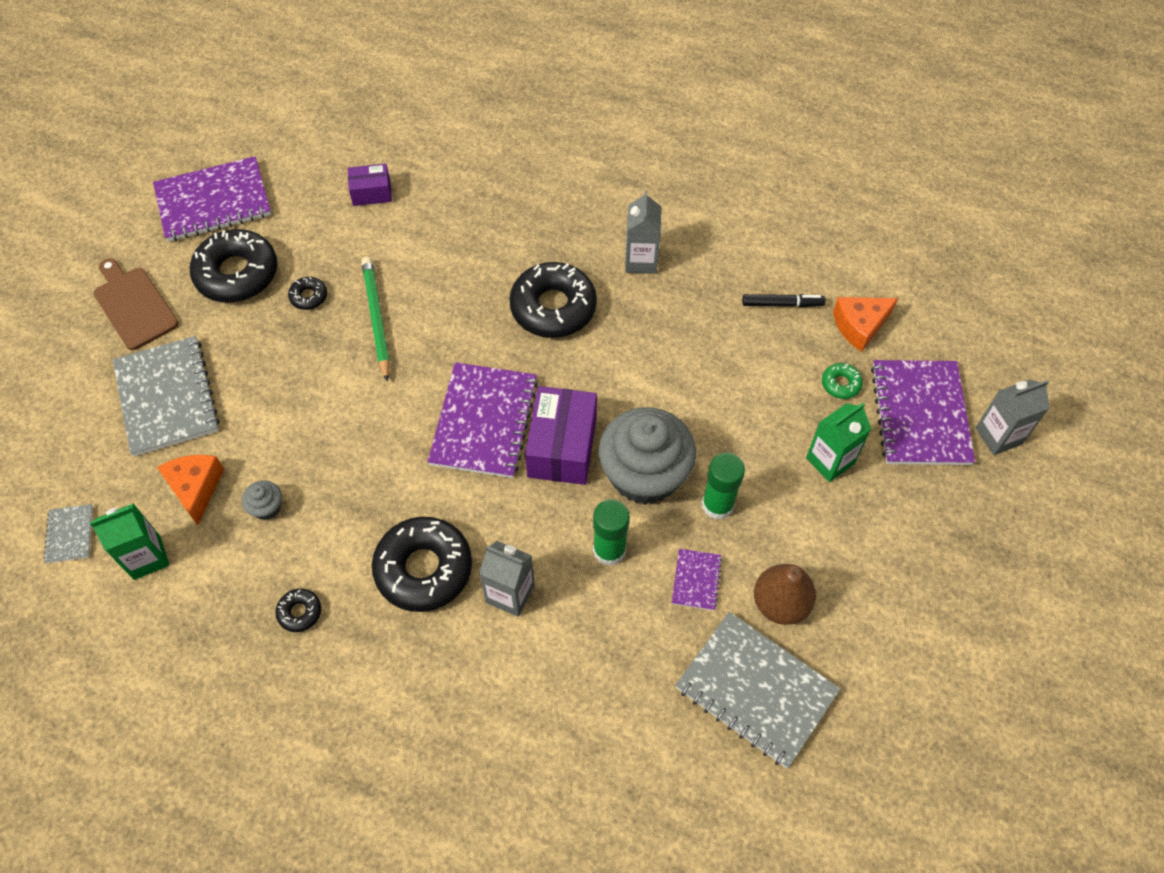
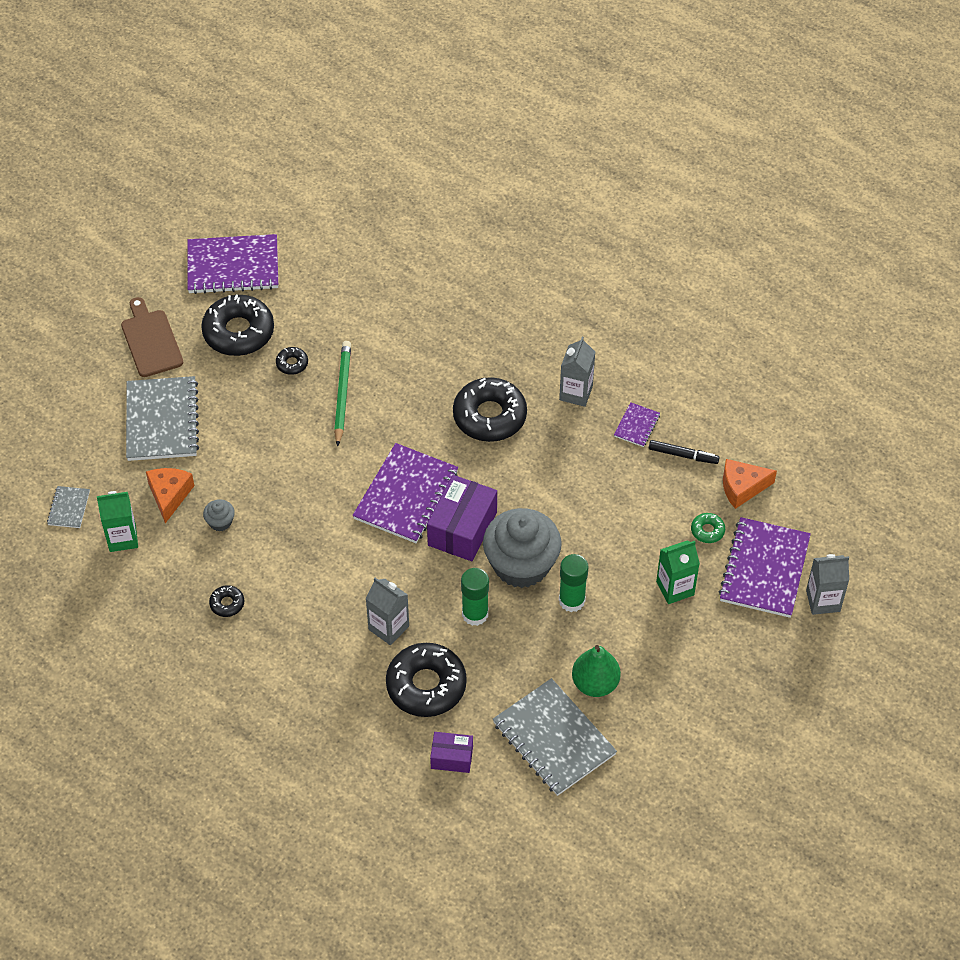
camera: 15 degrees right, 5 degrees down
purple box [348,164,392,206] -> purple box moved to [430,732,473,773]
black donut [372,517,472,612] -> black donut moved to [386,643,467,717]
purple notebook [672,549,722,611] -> purple notebook moved to [614,402,660,447]
brown pear [754,564,816,625] -> green pear [572,645,621,697]

